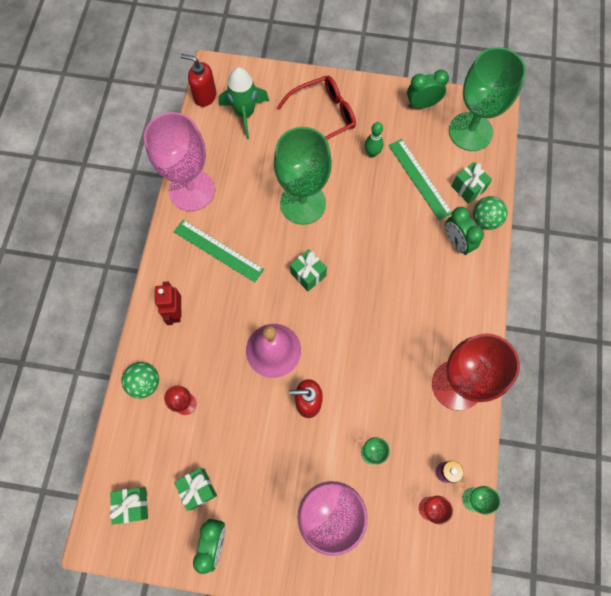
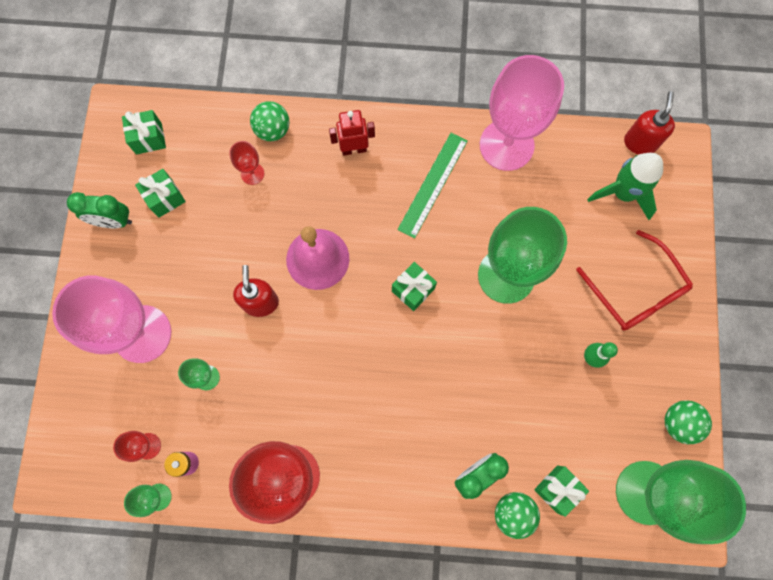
camera: 85 degrees right, 5 degrees up
green ruler [388,139,452,220] -> none
green clock [407,70,449,109] -> green ball [665,400,712,444]

